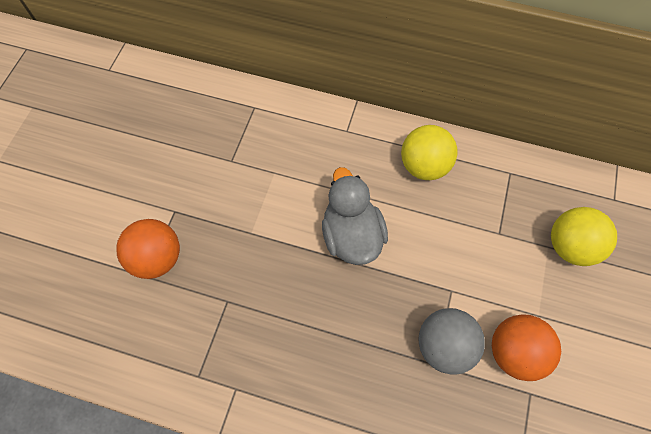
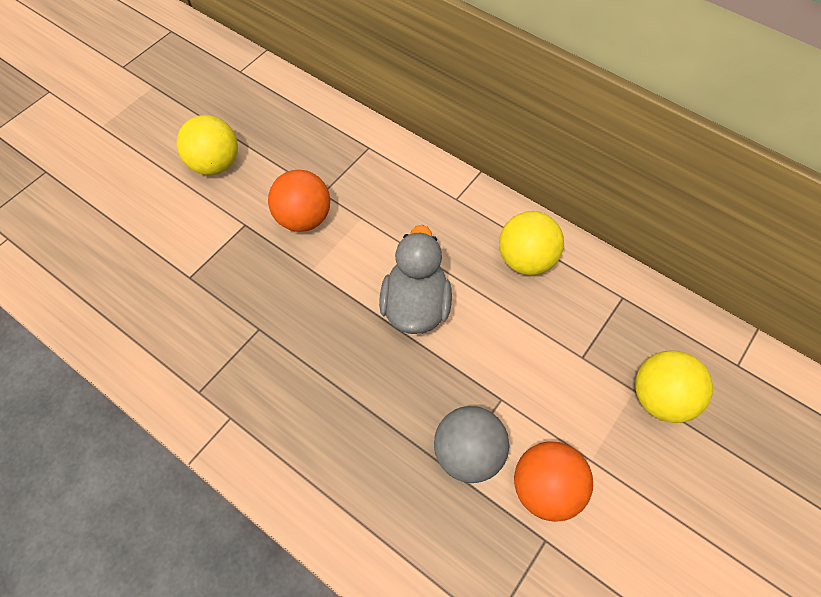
camera: 20 degrees right, 5 degrees down
orange ball [116,219,180,279] -> orange ball moved to [268,170,330,232]
none -> yellow ball [176,115,238,175]

